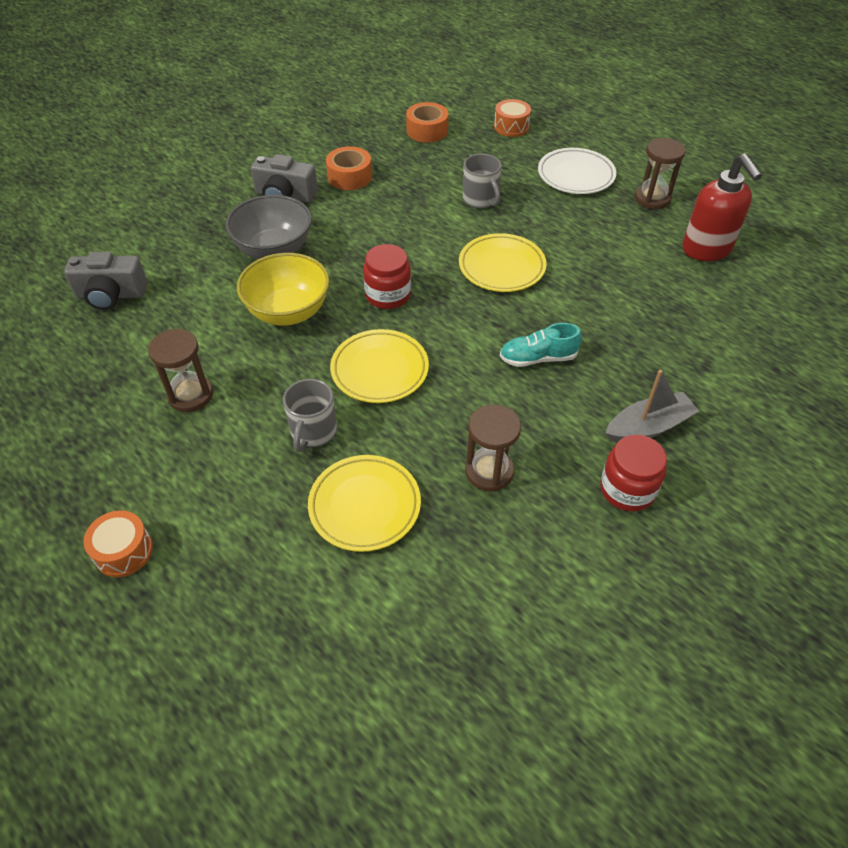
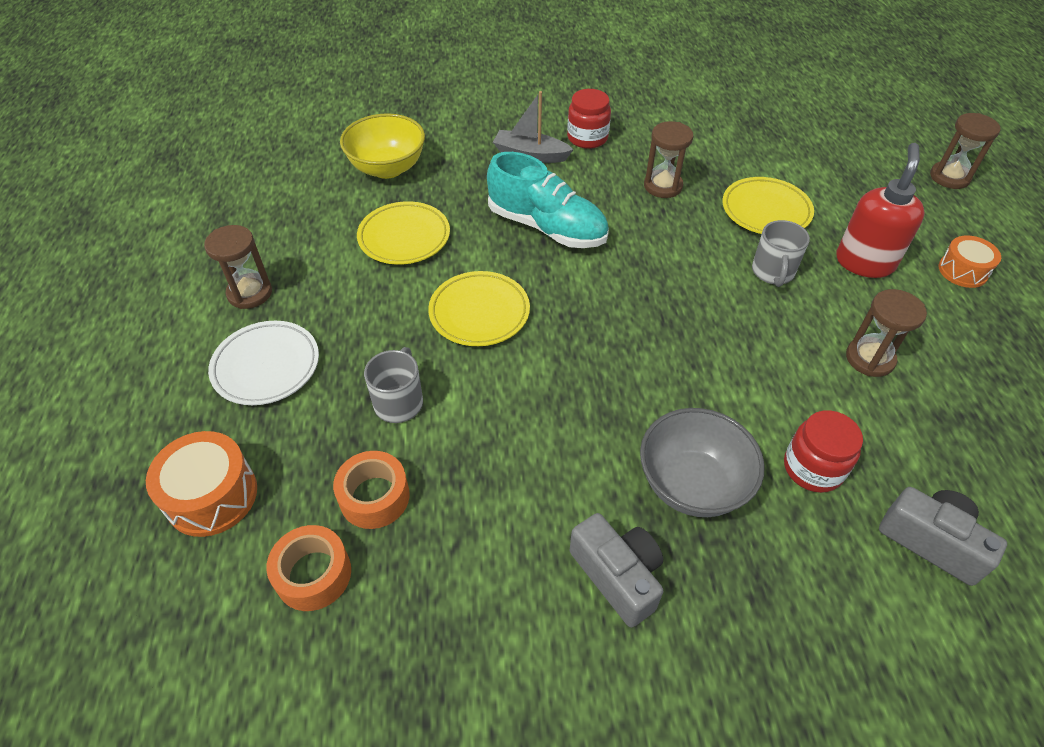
camera: 140 degrees left, 0 degrees up
yellow bowl [237,253,330,326] -> yellow bowl moved to [340,113,425,179]
grey mug [283,379,337,452] -> grey mug turned 135 degrees clockwise [752,220,810,287]
orange tape [326,146,372,190] -> orange tape moved to [333,451,410,529]
yellow plate [330,329,429,403] -> yellow plate moved to [357,201,450,265]
red jar [363,244,411,309] -> red jar moved to [784,410,863,493]
orange drum [494,99,531,137] -> orange drum [146,431,257,537], size x1.50
turquoise shoe [500,323,582,367] -> turquoise shoe [487,152,609,248], size x1.79
red soap dispenser [682,153,762,261] -> red soap dispenser moved to [836,143,925,278]
none -> brown hourglass [930,113,1001,189]

